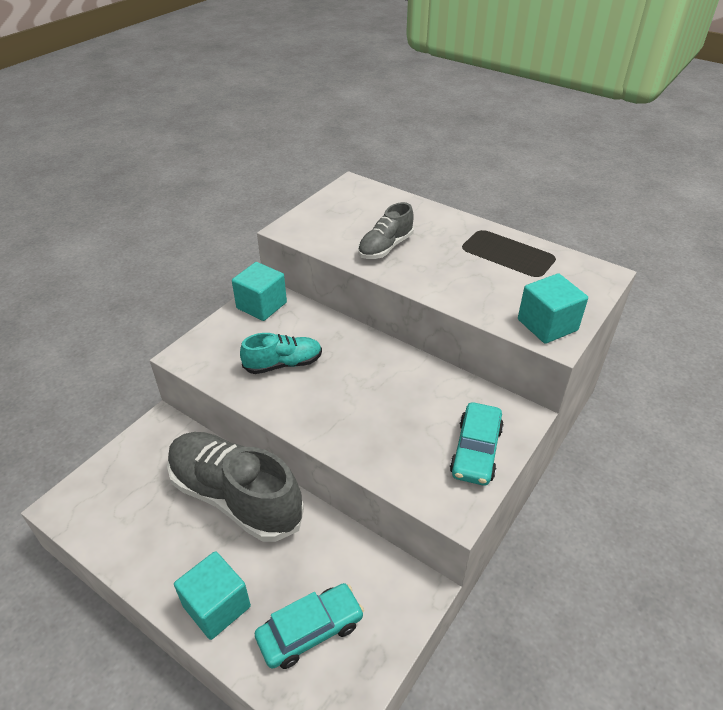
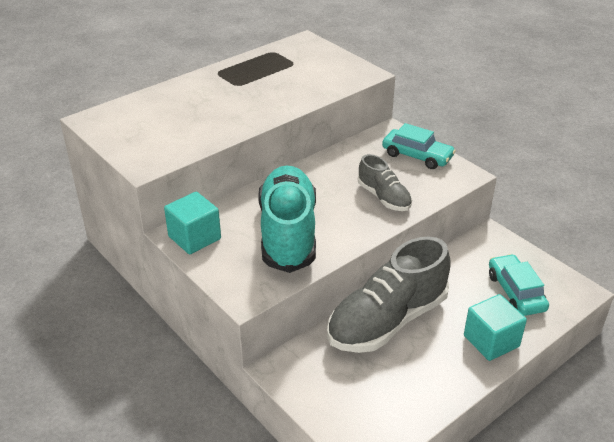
camera: 75 degrees left, 5 degrees down
turquoise shoe [240,333,322,374] -> turquoise shoe [258,165,316,273], size x1.91
grey shoe [358,202,414,259] -> grey shoe moved to [358,154,412,211]
turquoise cube [518,273,588,344] -> none

